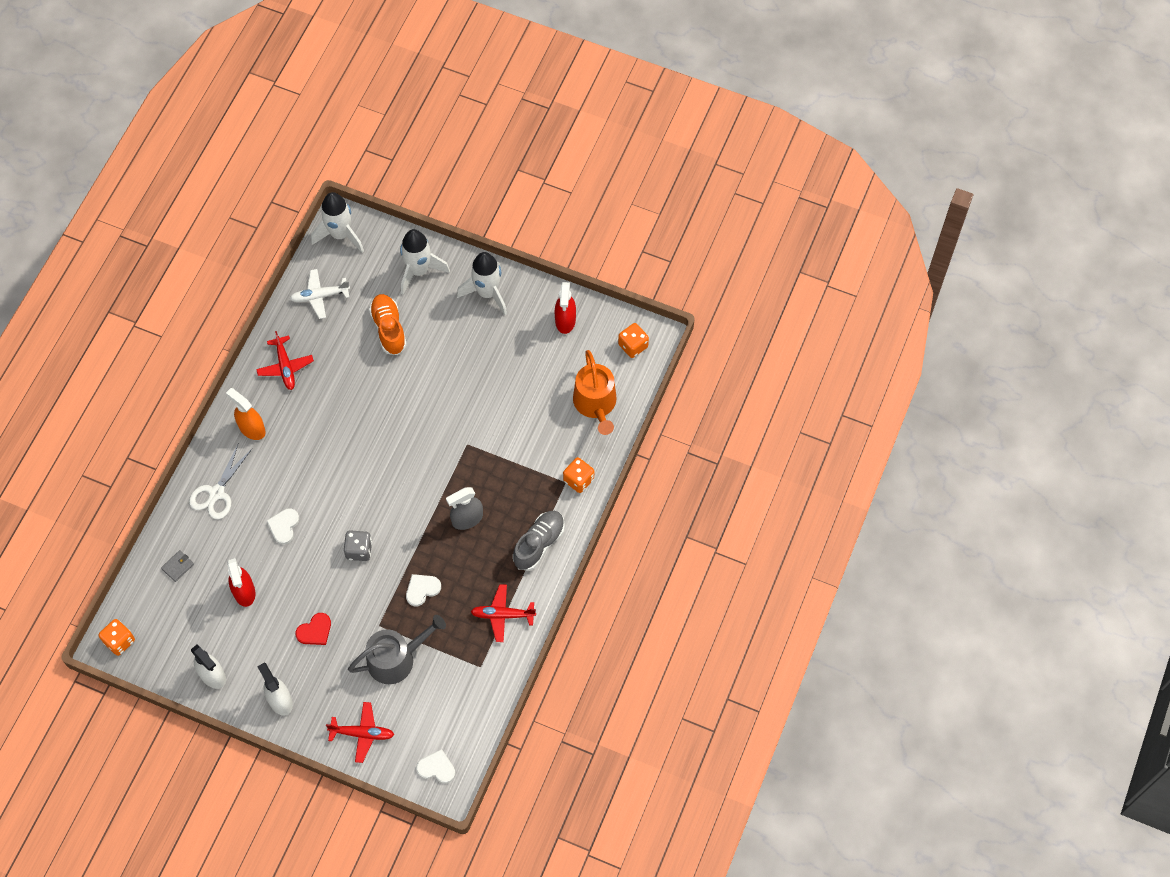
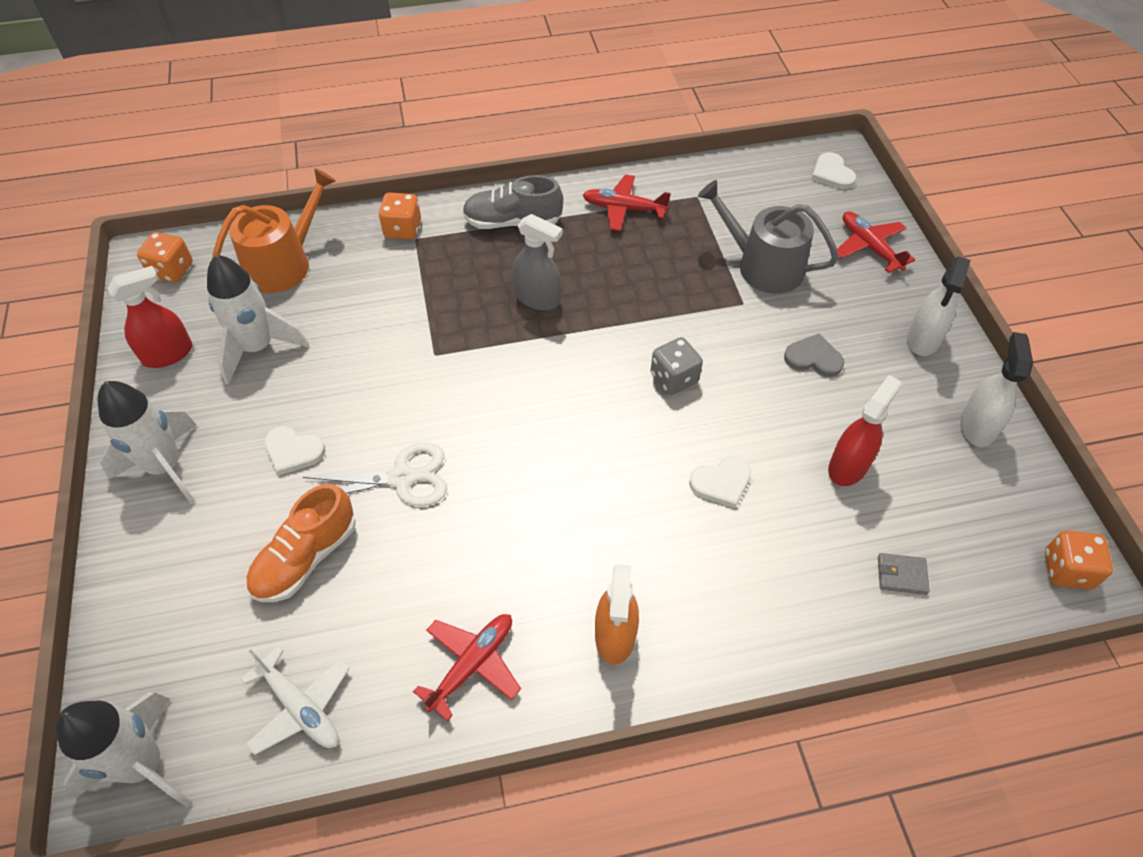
camera: 125 degrees left, 10 degrees down
white scissors [189,444,252,519] -> white scissors moved to [303,442,447,506]
red heart [295,613,331,645] -> grey heart [784,333,844,377]
white rocket [400,229,450,295] -> white rocket moved to [207,255,309,385]
white heart [406,574,441,606] -> white heart moved to [264,426,326,476]
red plane [471,584,536,642] -> red plane turned 135 degrees clockwise [583,174,671,231]

